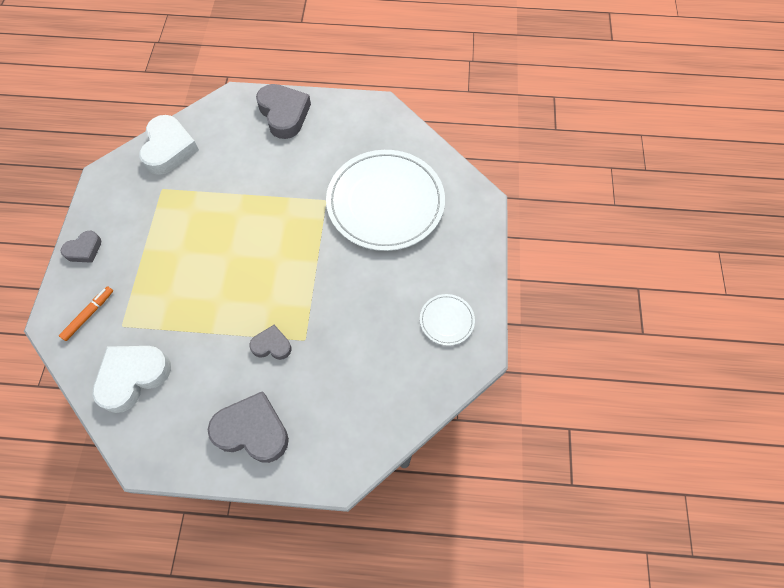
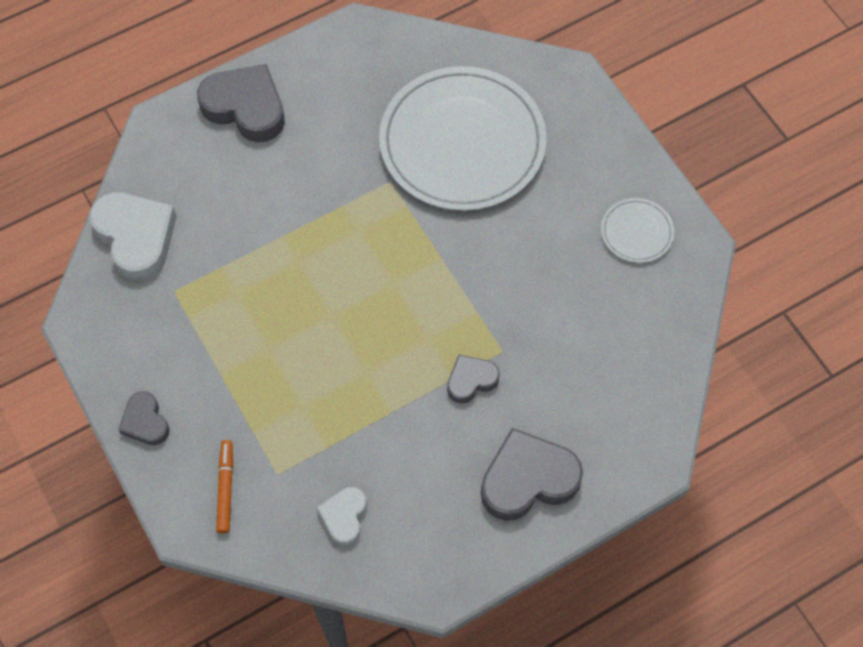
camera: 35 degrees left, 0 degrees up
grey heart [61,231,101,263] -> grey heart turned 135 degrees clockwise [118,391,170,445]
white heart [92,346,171,413] -> white heart [317,487,367,546], size x0.55

